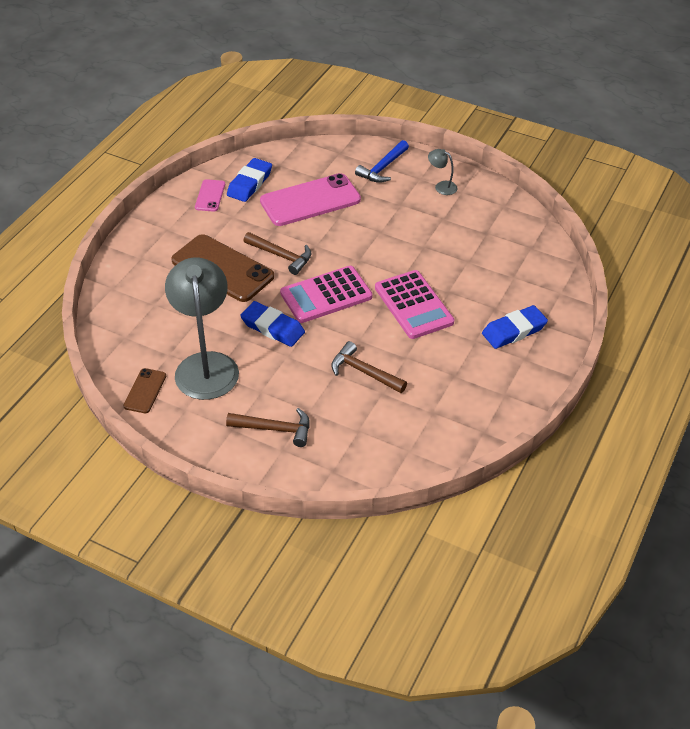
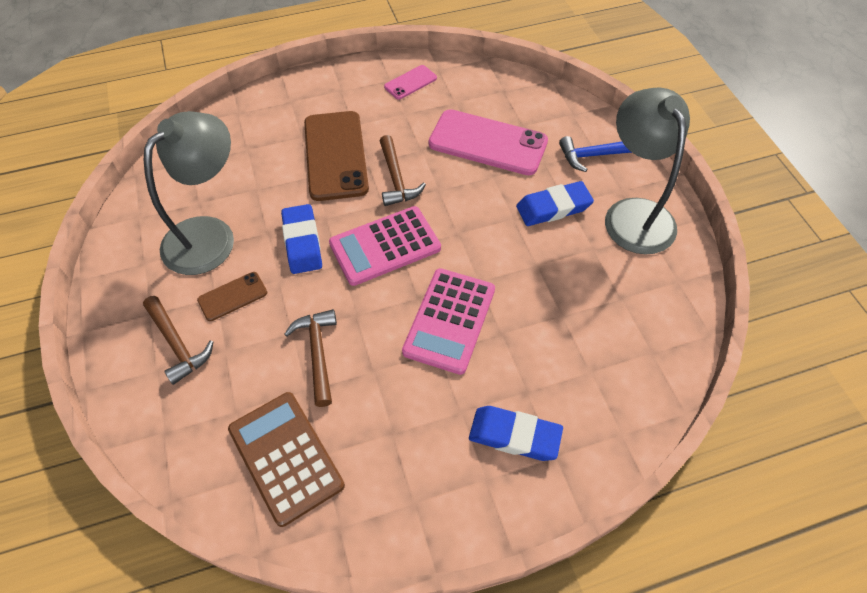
camera: 45 degrees right, 10 degrees up
brown phone [123,368,166,413] -> brown phone moved to [197,272,267,321]
blue eraser [227,158,272,202] -> blue eraser moved to [516,181,594,226]
pink calculator [280,266,372,323] -> pink calculator turned 45 degrees counterclockwise [329,206,441,286]
grey lamp [428,149,457,195] -> grey lamp [605,87,690,254], size x2.46
none -> brown calculator [228,392,345,527]

